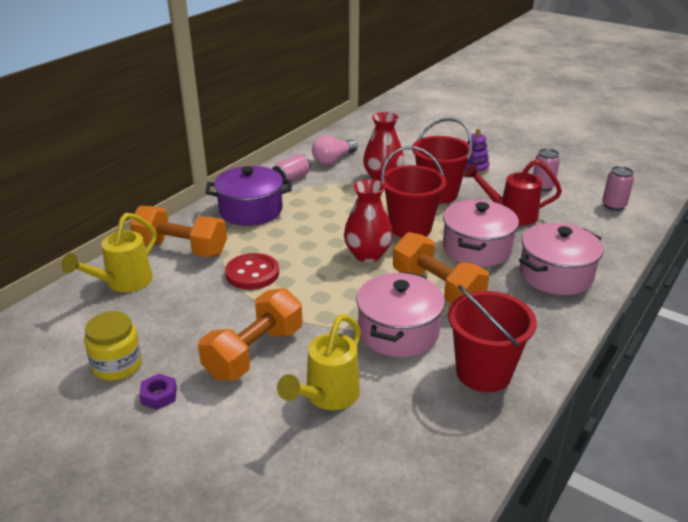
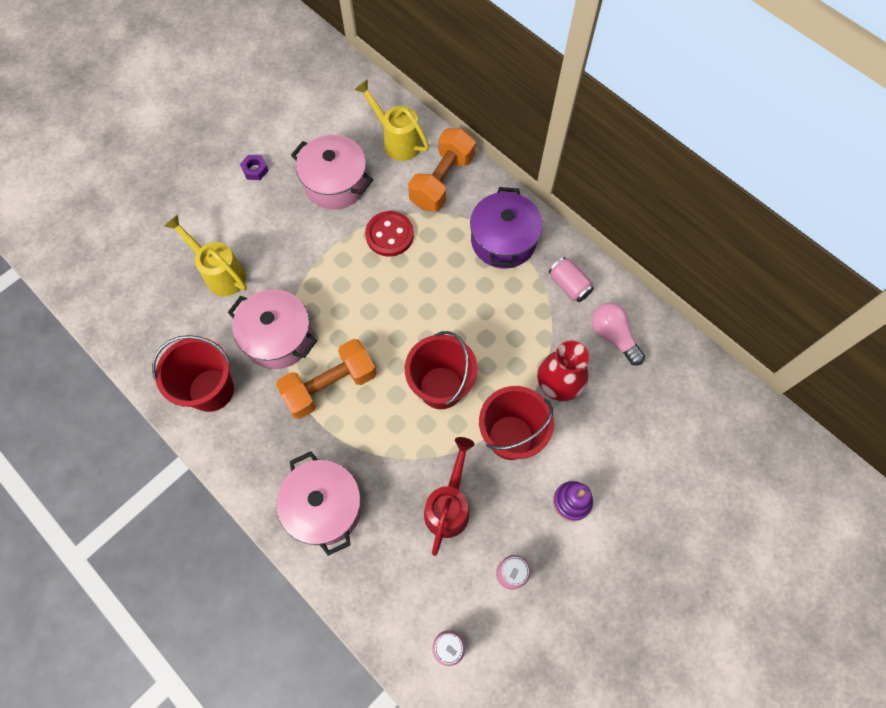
camera: 100 degrees right, 35 degrees up
yellow jar [84,311,142,381] -> none
orange dumbbell [198,288,302,380] -> none
red vase [344,179,393,263] -> none
pink pot [443,200,519,267] -> pink pot moved to [291,135,373,209]

